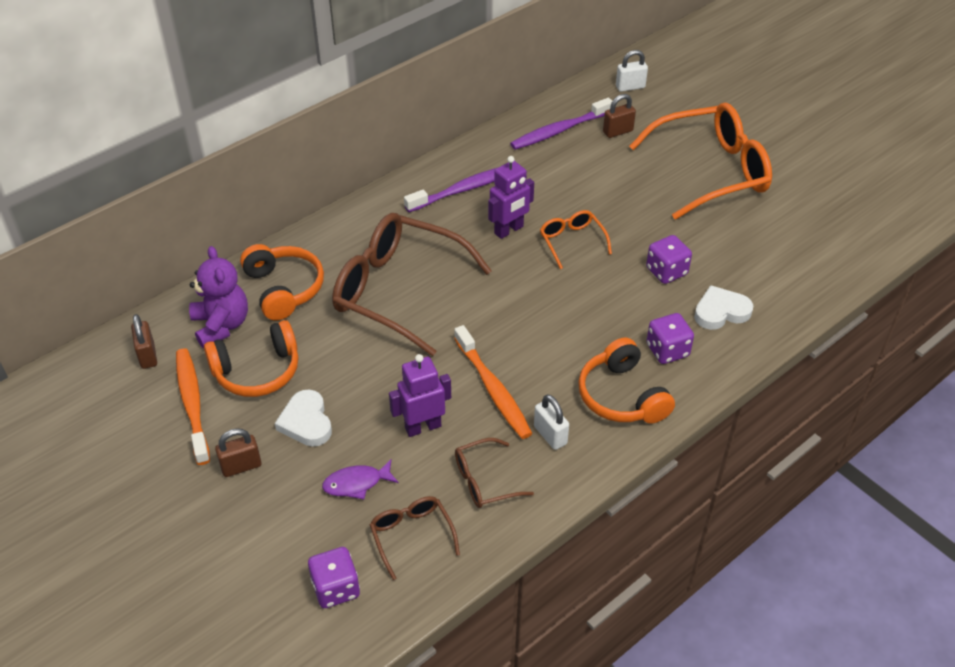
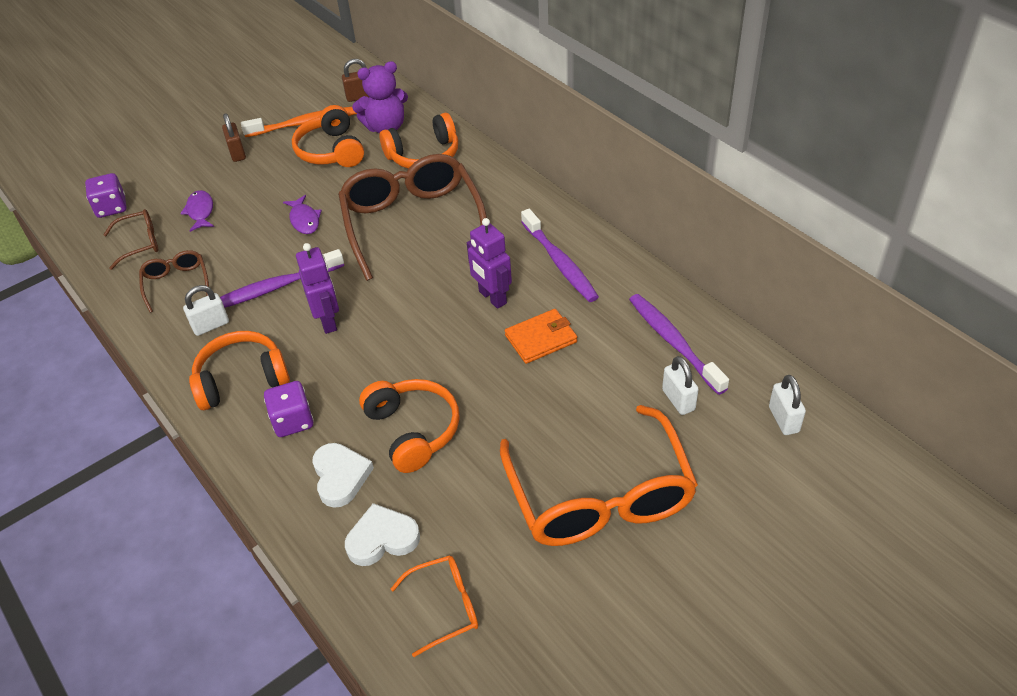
camera: 95 degrees right, 0 degrees up
white heart [275,389,332,447] -> white heart moved to [345,503,420,566]
brown glasses [332,213,492,356] -> brown glasses turned 45 degrees counterclockwise [338,154,487,281]
purple robot [389,354,451,437] -> purple robot moved to [296,243,339,334]
orange toothbrush [454,325,532,439] -> purple toothbrush [220,249,344,308]
orange glasses [540,210,612,269] -> orange glasses moved to [391,555,478,657]
brown padlock [603,94,636,138] -> white padlock [662,356,699,415]
purple dice [646,235,692,284] -> orange headphones [359,379,460,473]
none -> purple fish [283,195,322,234]
none -> orange wallet [505,309,577,364]

